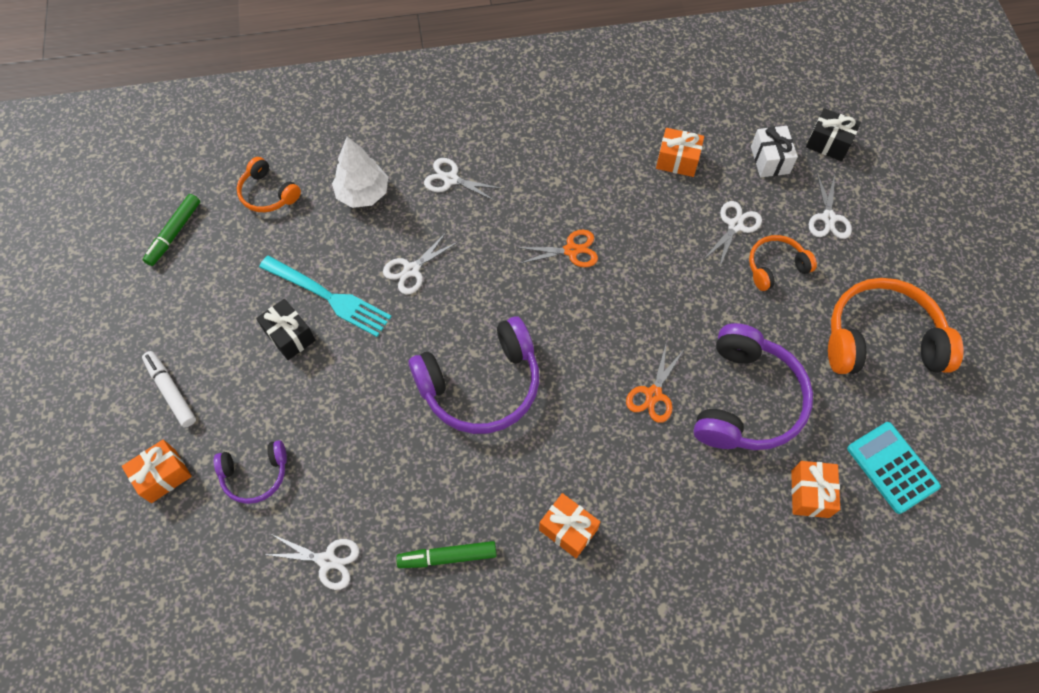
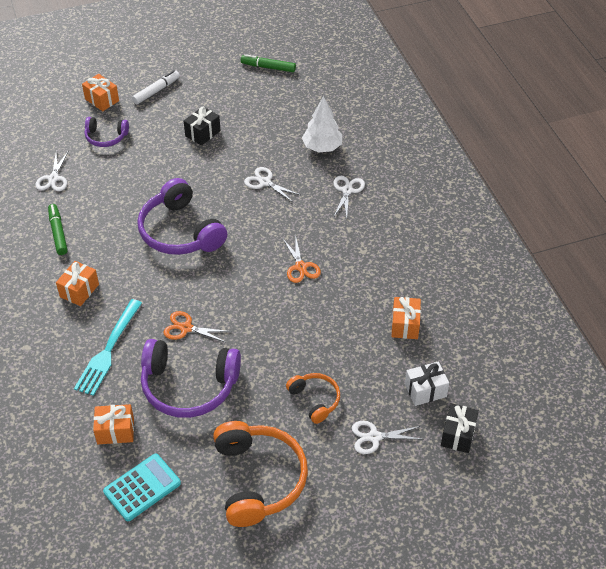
camera: 80 degrees right, 15 degrees down
purple headphones [214,440,287,504] -> purple headphones turned 60 degrees counterclockwise [85,117,129,147]
orange headphones [237,157,301,212] -> none
turquoise fork [259,255,392,337] -> turquoise fork moved to [74,299,142,396]
white scissors [703,201,762,268] -> none

